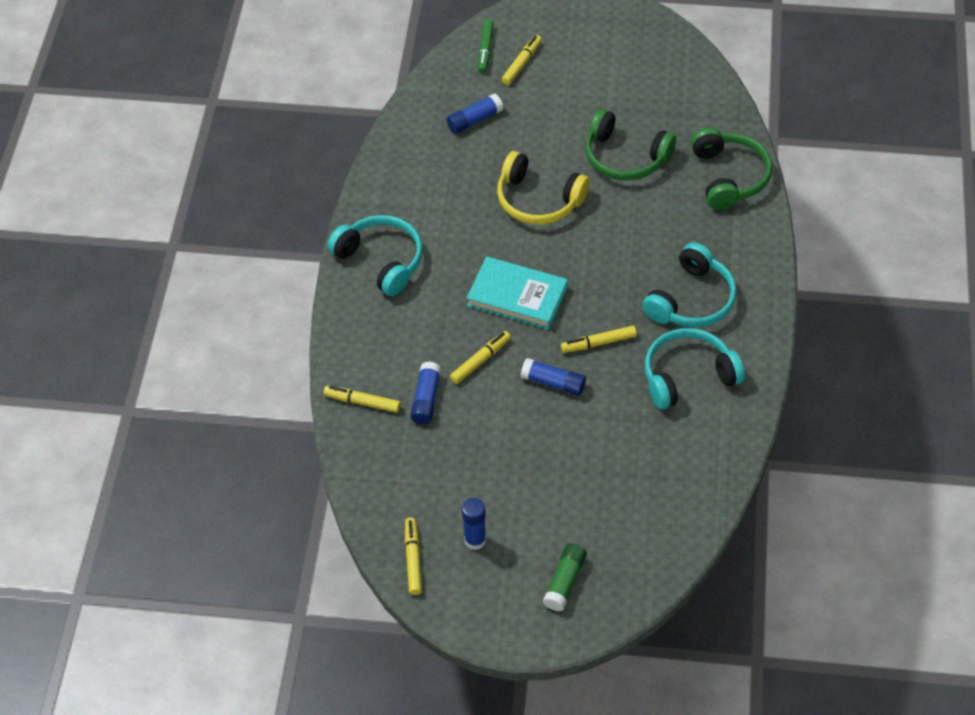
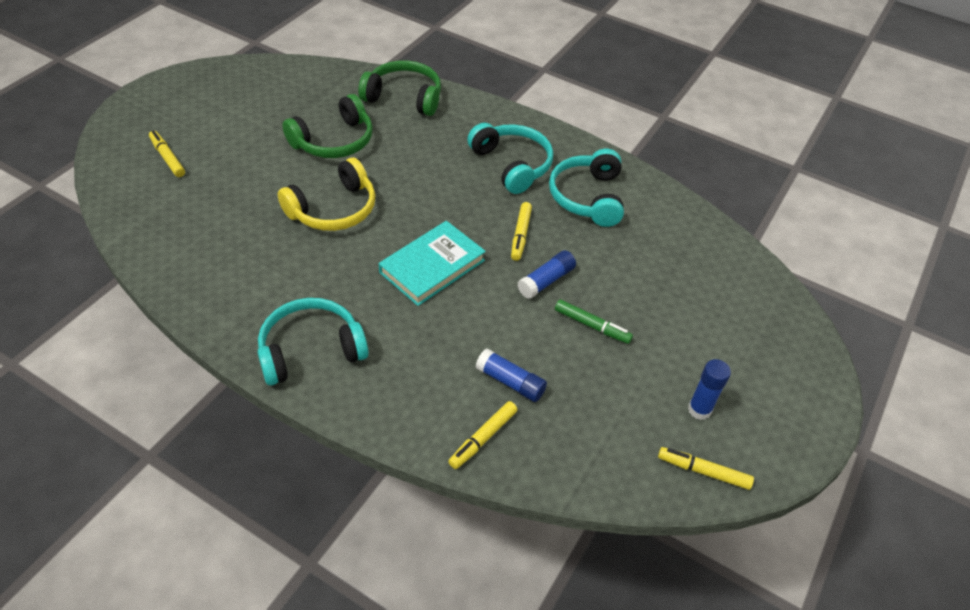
camera: 70 degrees left, 5 degrees down
blue glue stick [447,94,503,134] -> none
yellow marker [450,331,511,384] -> none
green marker [478,19,494,73] -> green marker moved to [555,299,633,344]
green glue stick [543,543,587,612] -> none

